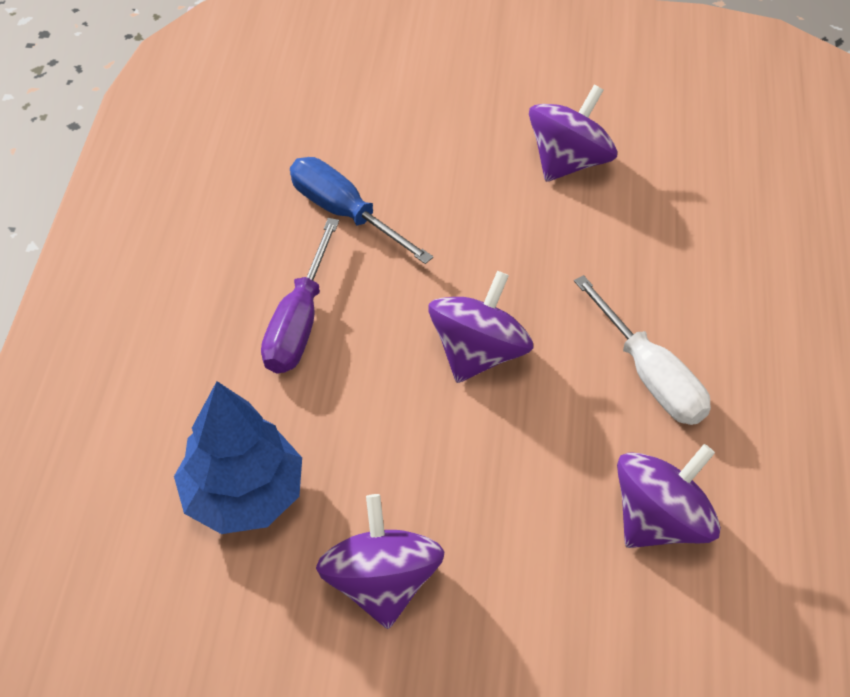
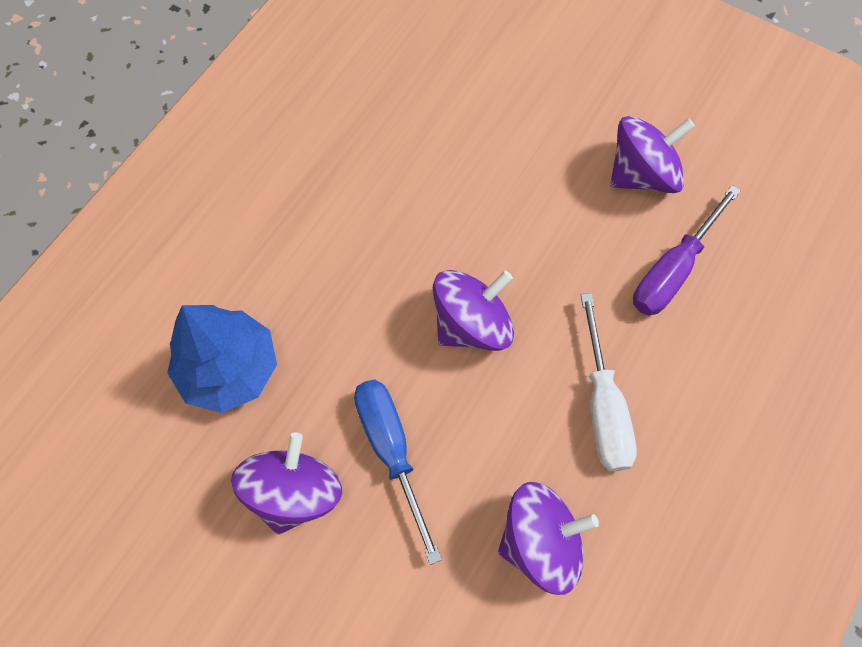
camera: 25 degrees right, 15 degrees up
purple screwdriver [261,218,339,374] -> purple screwdriver moved to [633,185,741,316]
blue screwdriver [290,157,433,264] -> blue screwdriver moved to [354,380,442,565]

